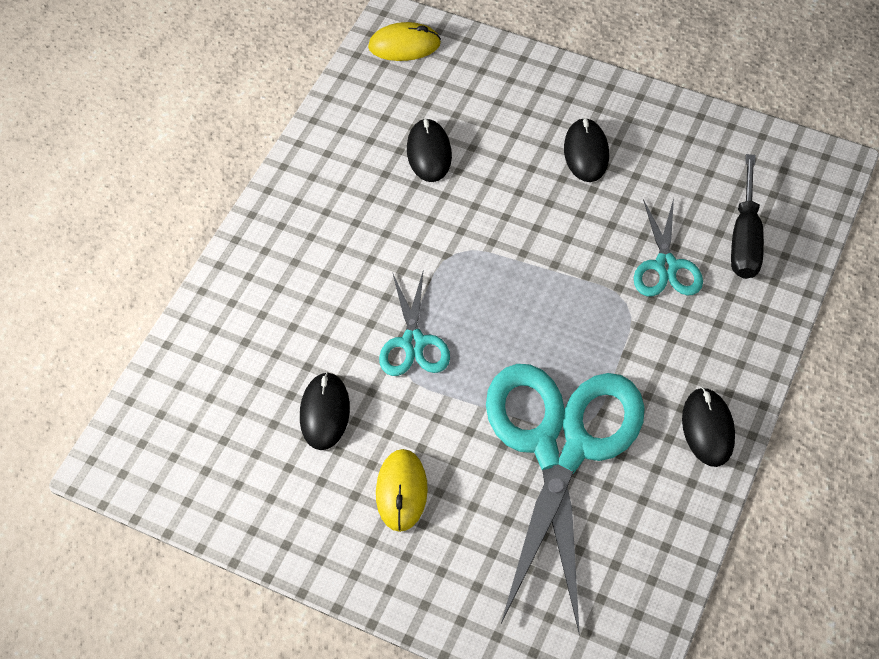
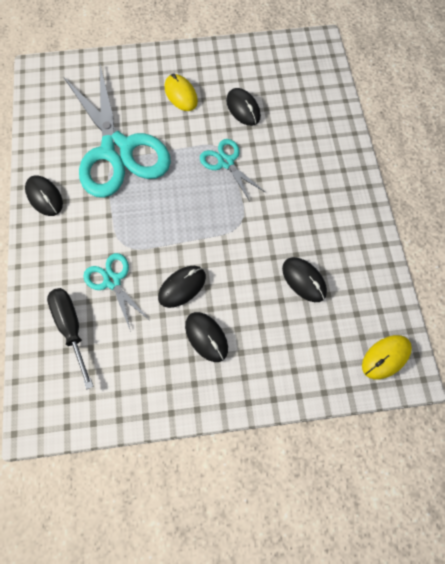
camera: 145 degrees right, 10 degrees up
none -> black mouse [158,266,206,308]

